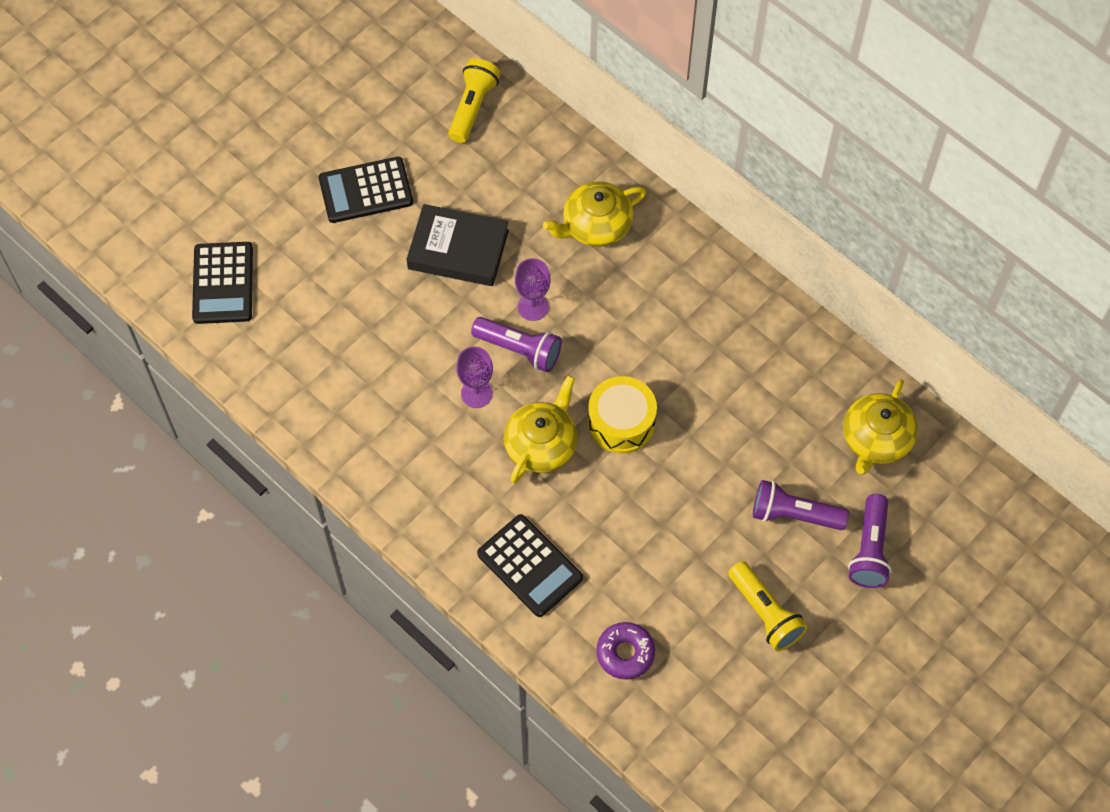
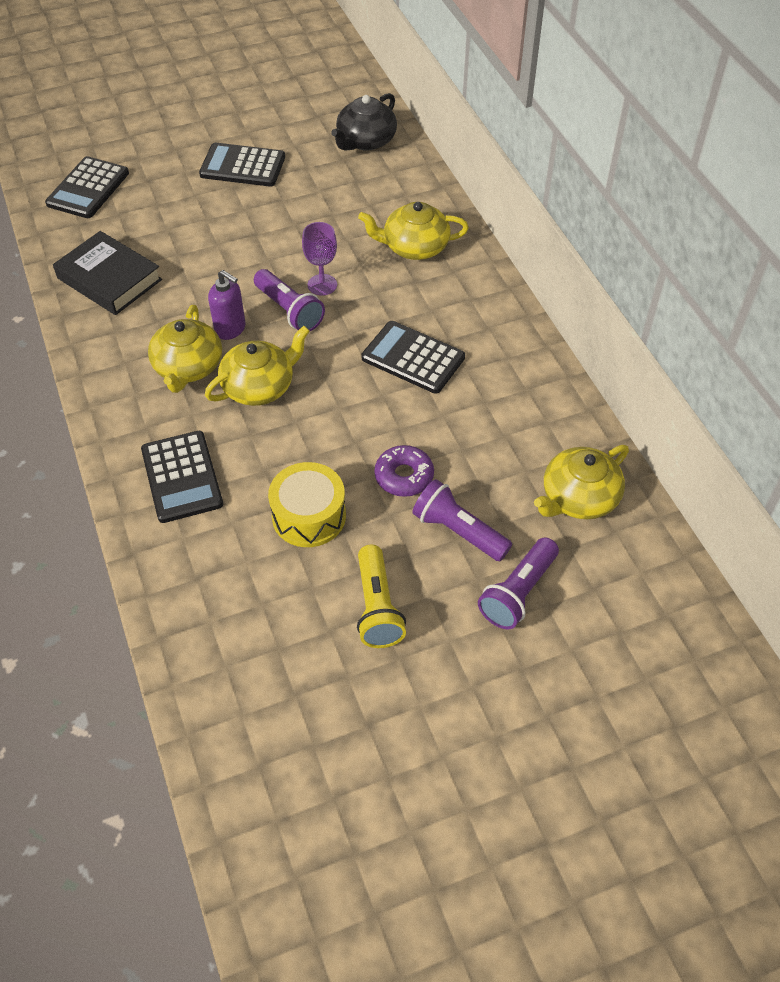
camera: 25 degrees right, 10 degrees down
black book [406,204,509,286] -> black book moved to [53,231,162,315]
yellow flashlight [448,58,501,143] -> black teapot [331,93,397,151]
purple goblet [456,346,493,408] -> purple soap dispenser [208,270,246,340]
yellow drum [588,376,657,454] -> yellow drum moved to [268,462,346,547]
purple donut [596,622,655,680] -> purple donut moved to [374,445,434,497]
none -> yellow teapot [148,305,222,393]
none -> black calculator [361,321,465,394]

